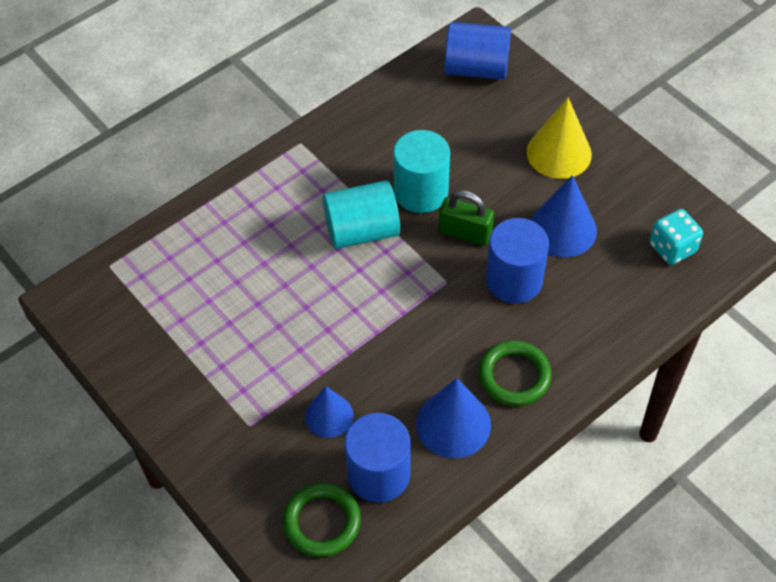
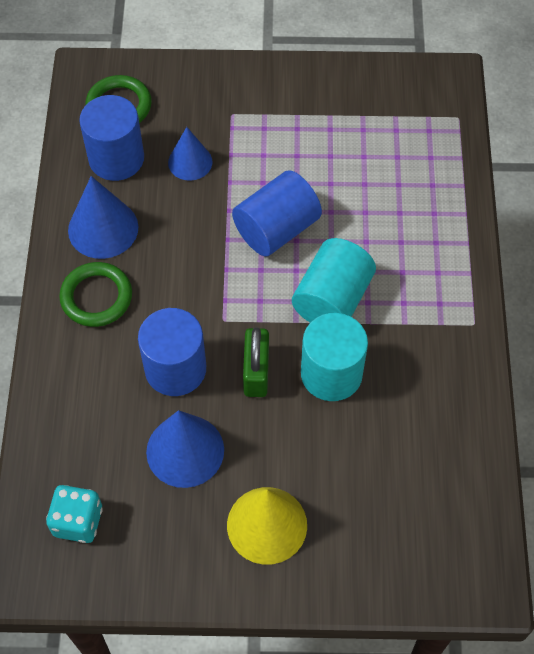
camera: 130 degrees right, 5 degrees up
green padlock [439,190,494,246] -> green padlock turned 60 degrees counterclockwise [243,327,269,397]
blue cylinder [445,22,511,80] -> blue cylinder moved to [232,170,322,256]

